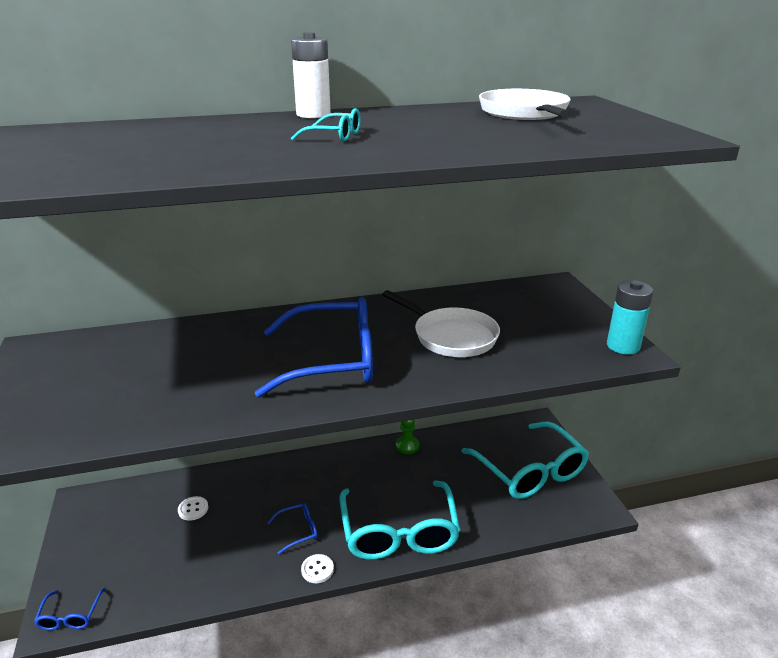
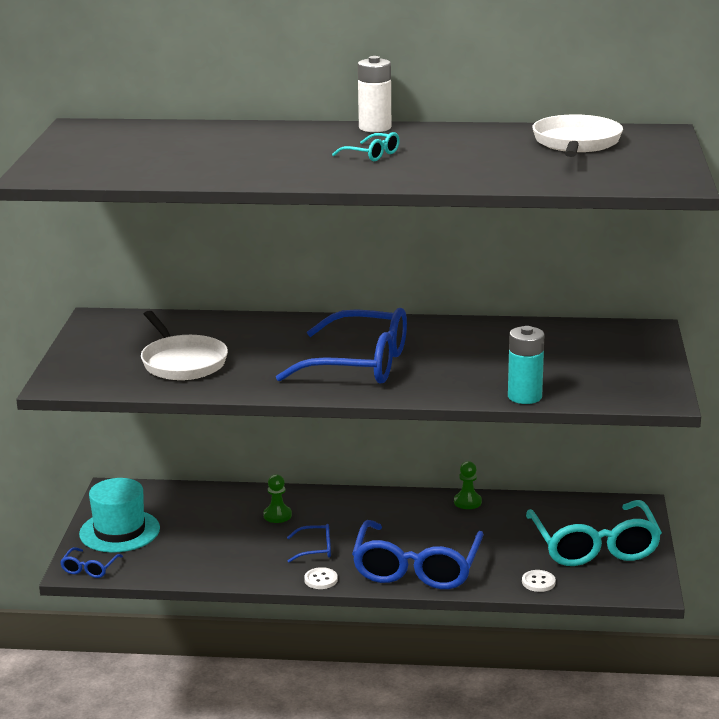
camera: 20 degrees right, 5 degrees down
white button [178,496,208,521] -> white button moved to [522,570,556,592]
turquoise glasses [339,480,460,560] -> blue glasses [352,520,484,589]
white pan [382,290,500,357] -> white pan moved to [141,310,228,380]
turquoise battery [607,280,653,354] -> turquoise battery moved to [508,326,544,404]
none -> turquoise hat [79,478,160,552]
none -> green pawn [263,474,292,523]

